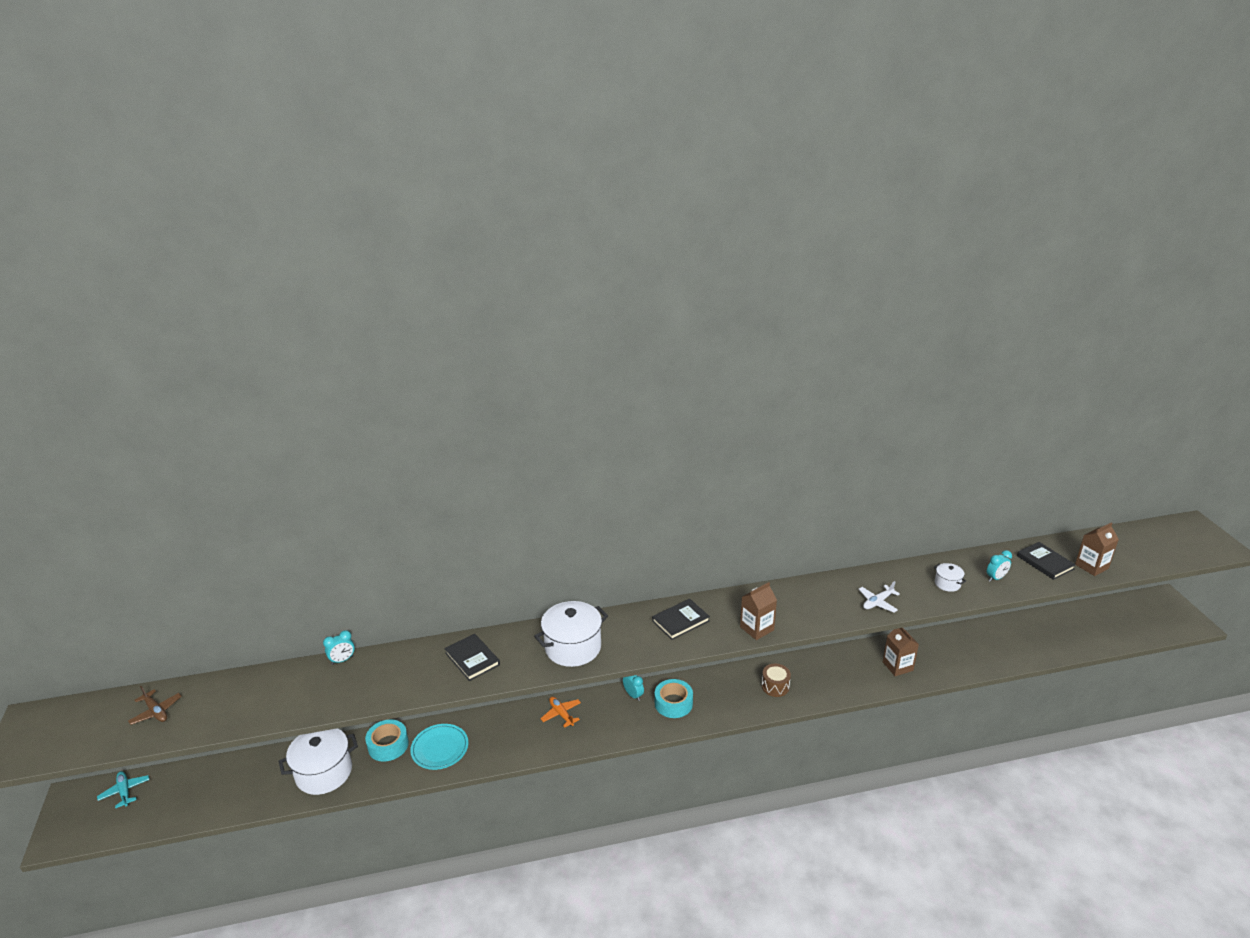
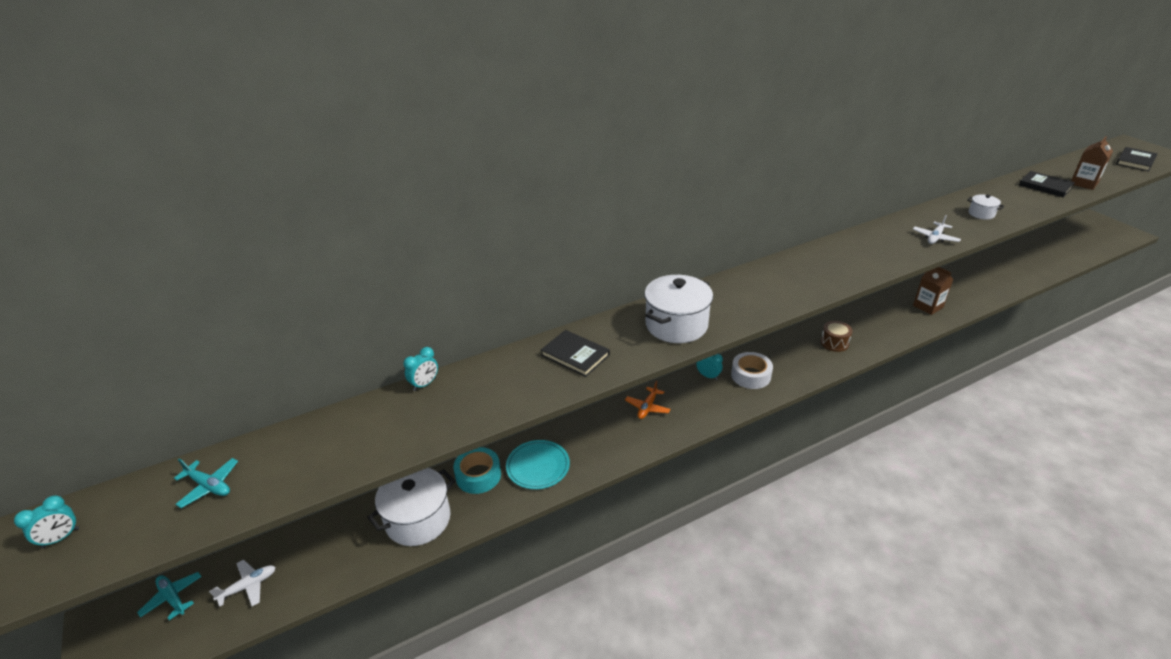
camera: 15 degrees left, 5 degrees up
brown plane [128,686,182,725] -> turquoise plane [174,458,238,508]
orange plane [540,697,581,728] -> orange plane turned 105 degrees counterclockwise [625,381,671,419]
black book [652,599,710,640] -> black book moved to [1116,147,1158,171]
turquoise tape [655,679,693,718] -> white tape [731,352,773,389]
brown carton [740,582,777,640] -> none
turquoise clock [987,550,1012,582] -> turquoise clock moved to [14,496,79,548]
none -> white plane [209,560,276,607]

